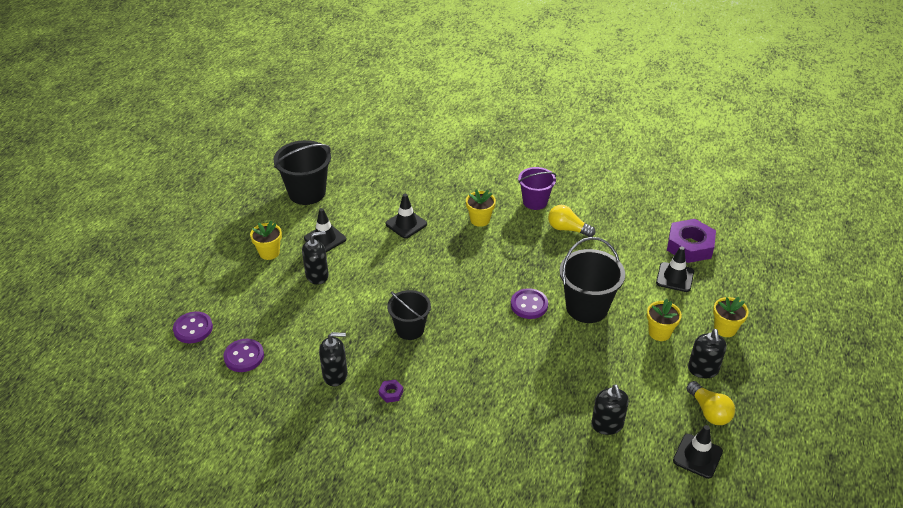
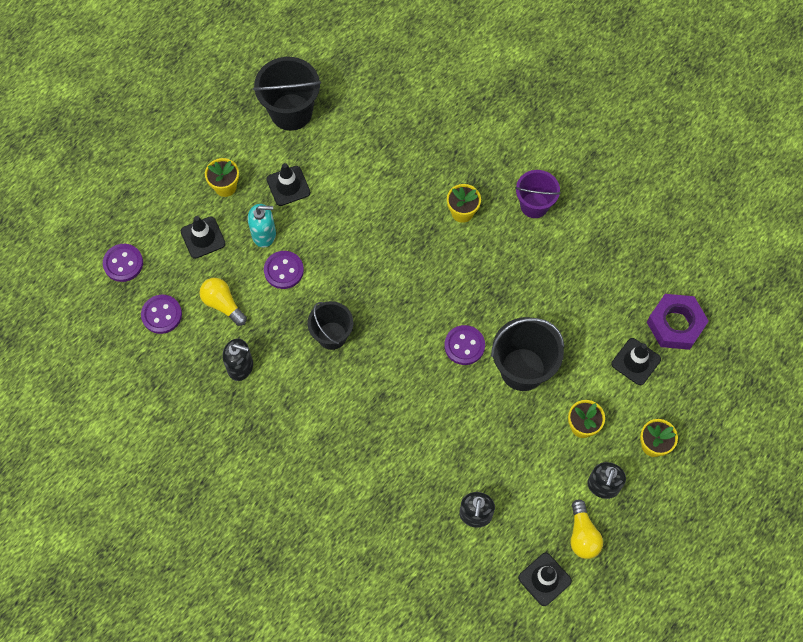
camera: 20 degrees right, 25 degrees up
black soap dispenser [302,231,329,285] -> turquoise soap dispenser [248,204,276,247]
purple nut [379,379,404,403] -> none
black traffic cone [385,194,427,238] -> black traffic cone moved to [181,216,226,259]
yellow light bulb [548,205,595,237] -> yellow light bulb moved to [199,278,247,326]
none -> purple button [264,251,304,289]

